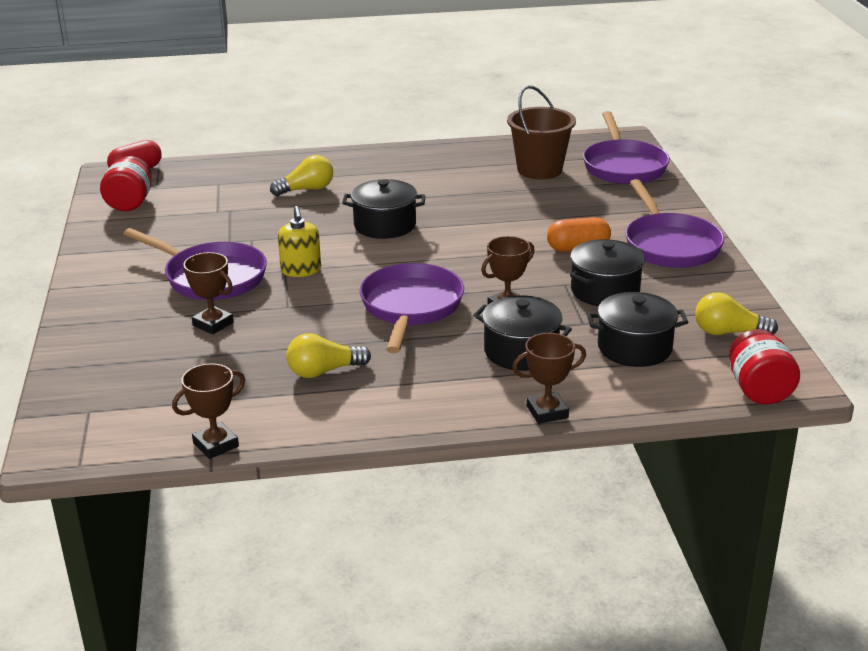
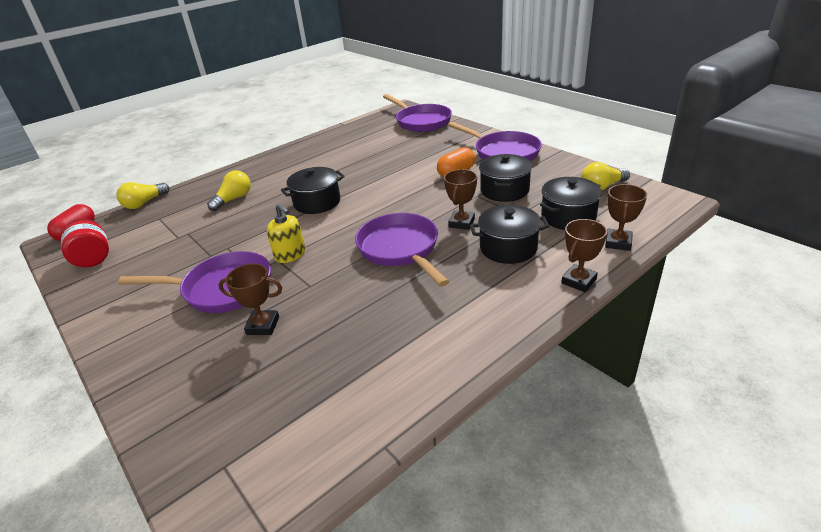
camera: 30 degrees left, 5 degrees up
brown trophy [172,363,245,459] -> brown trophy moved to [605,184,647,251]
yellow light bulb [286,333,371,378] -> yellow light bulb moved to [117,182,169,209]
brown bucket [507,85,576,179] -> none
red jar [729,329,800,405] -> none

